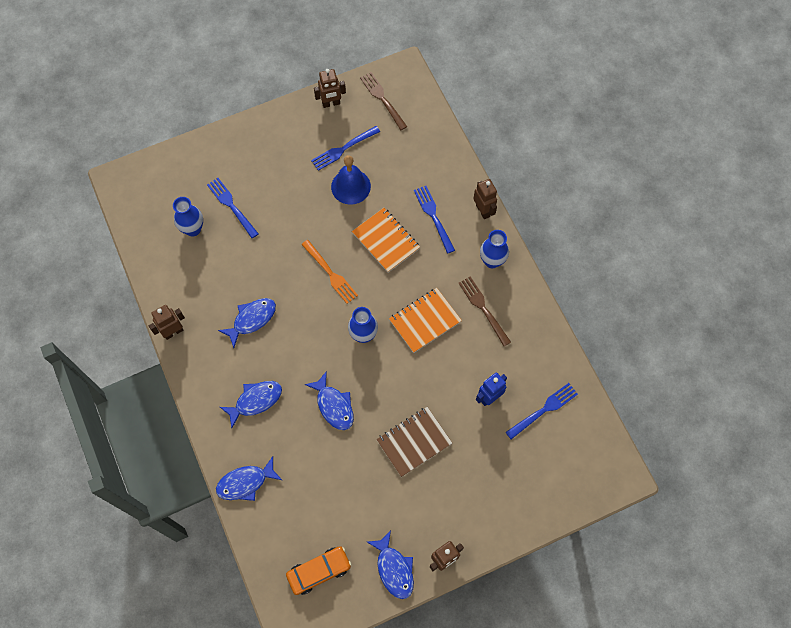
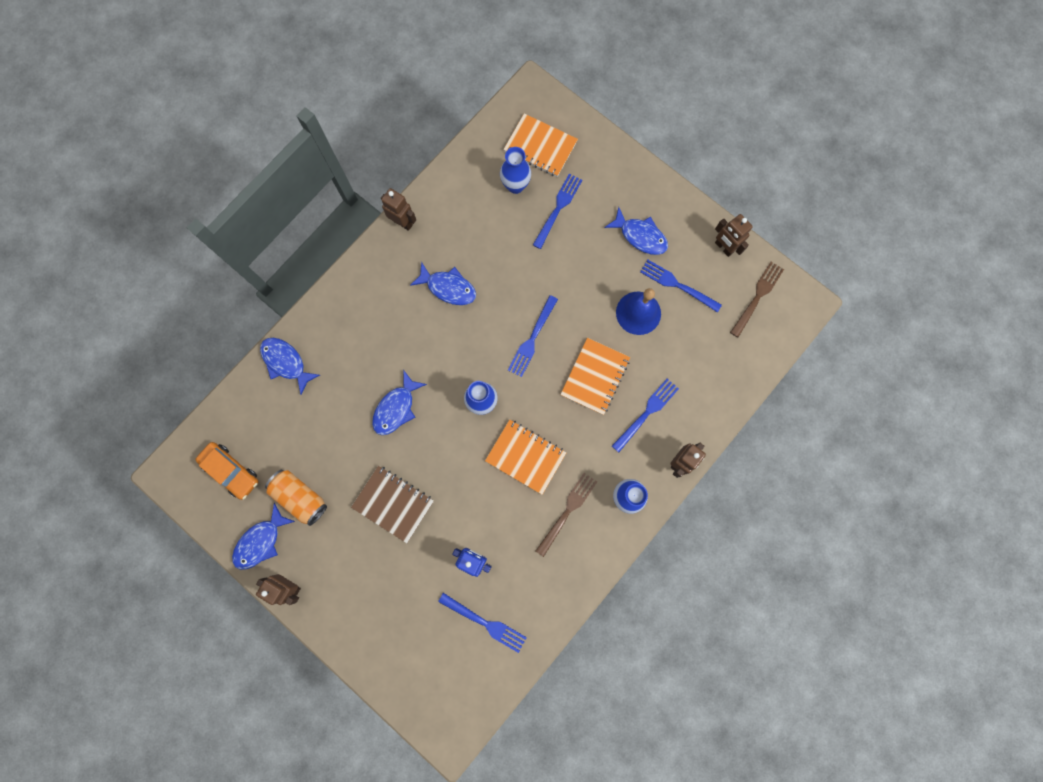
camera: 65 degrees right, 10 degrees up
blue fish [220,381,282,428] -> blue fish moved to [604,207,668,255]
orange fork [301,240,358,304] -> blue fork [508,295,558,377]
none -> orange can [265,470,327,526]
none -> orange notebook [503,114,578,177]

